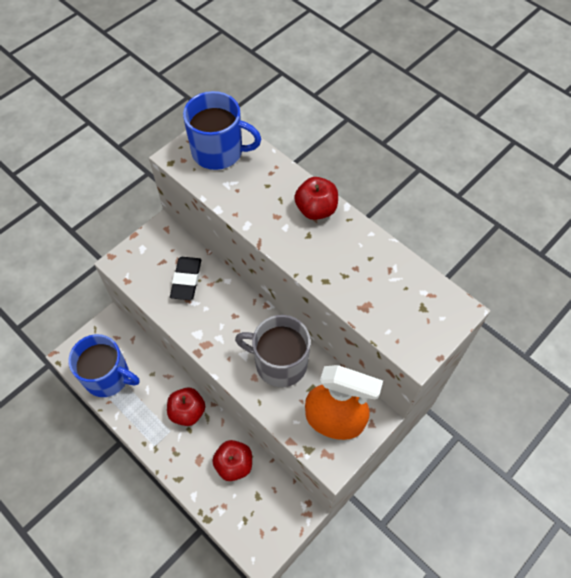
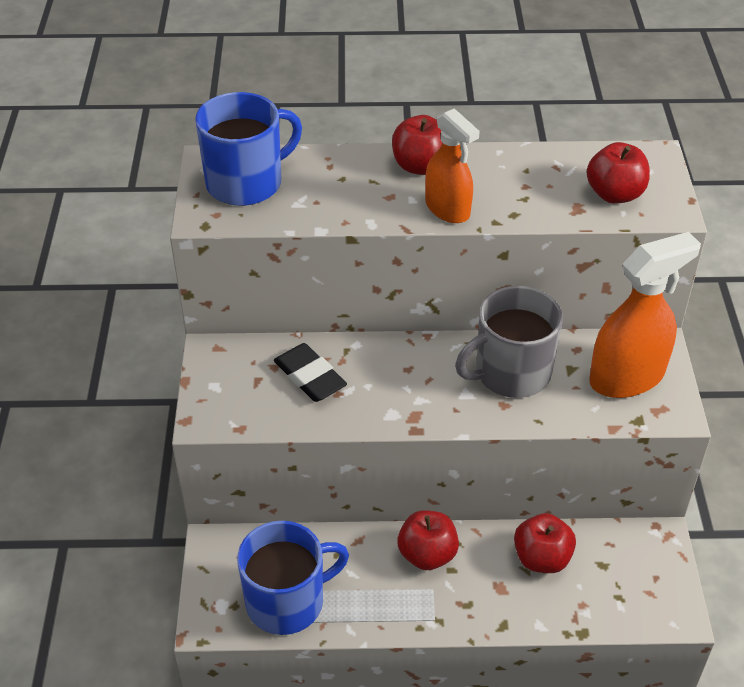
camera: 45 degrees left, 15 degrees down
none -> orange spray bottle [425,108,480,223]
none -> red apple [587,142,650,204]

